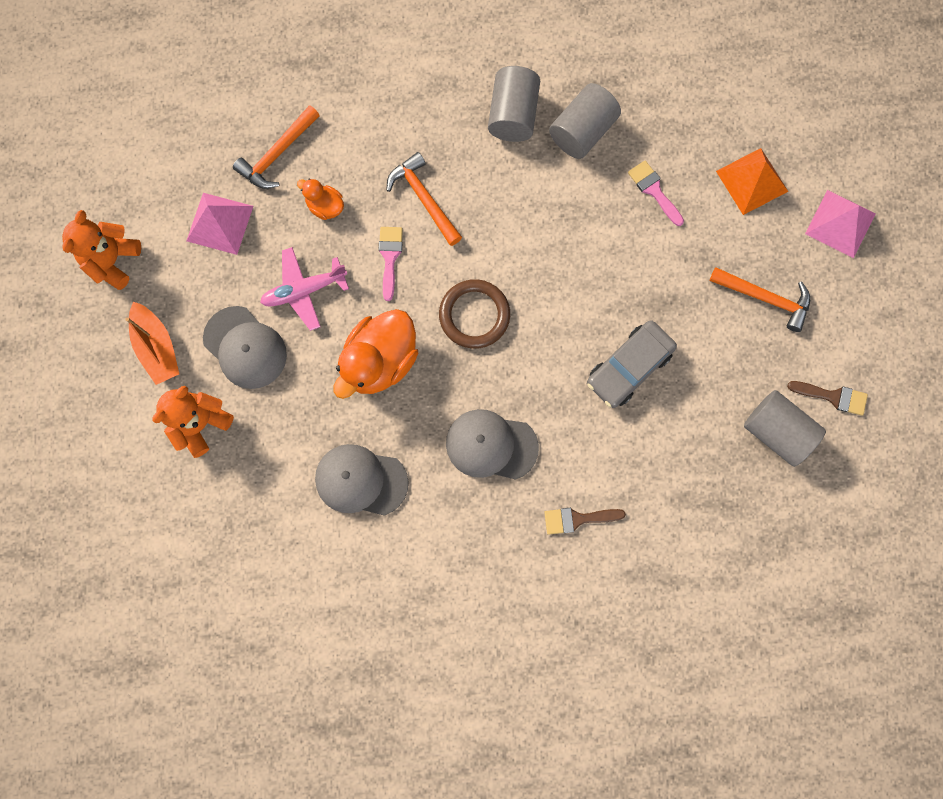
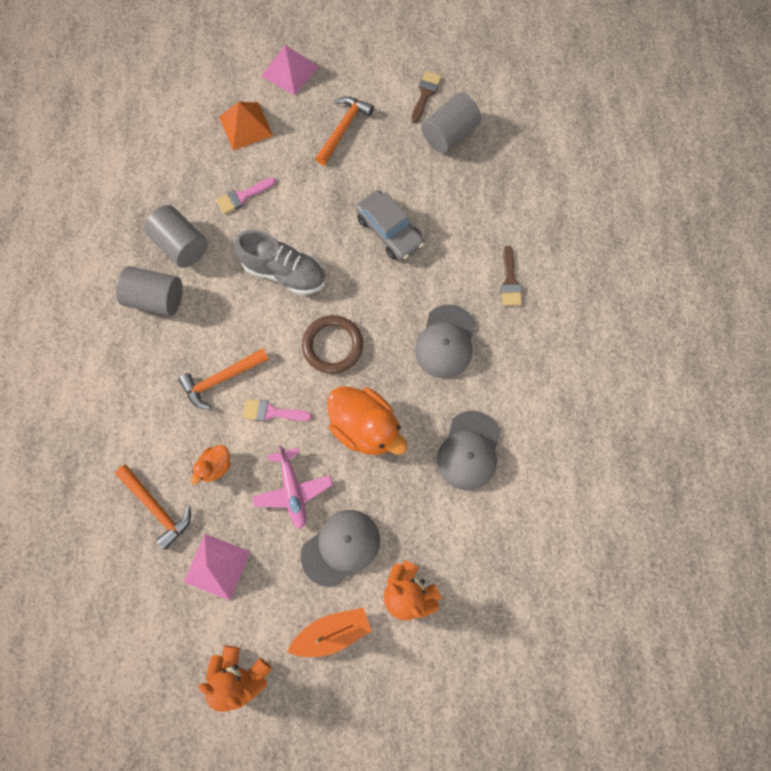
camera: 85 degrees left, 5 degrees down
none -> grey shoe [234,230,326,295]

